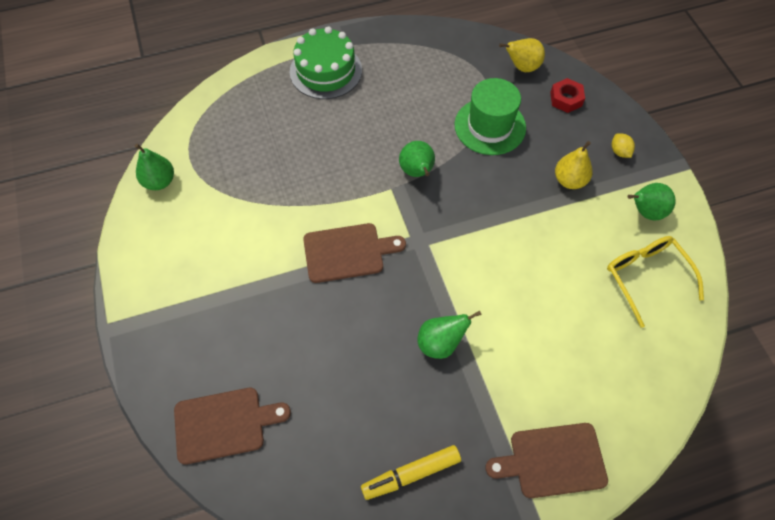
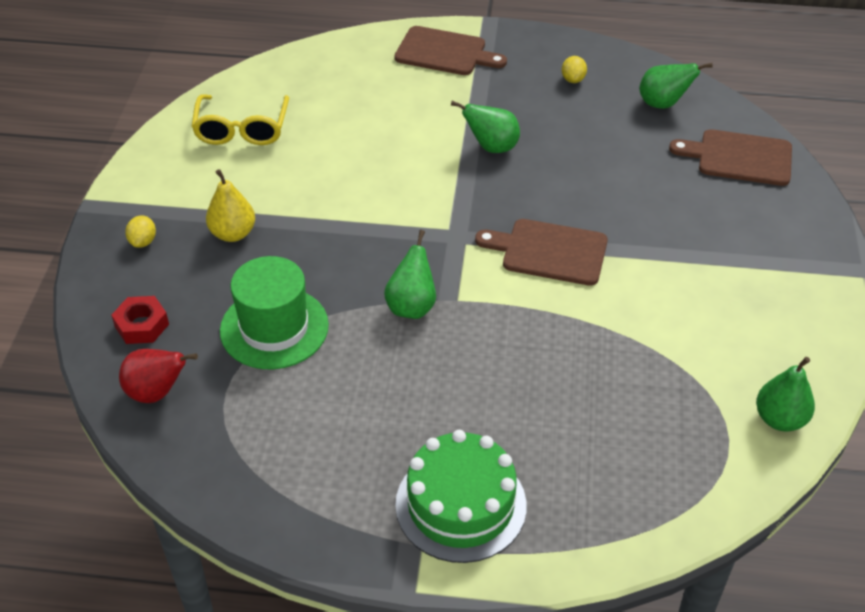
camera: 155 degrees left, 15 degrees down
yellow marker [361,445,461,500] -> yellow lemon [562,56,587,83]
yellow pear [499,38,545,72] -> red pear [119,349,198,403]
green pear [628,183,676,221] -> green pear moved to [639,63,713,109]

